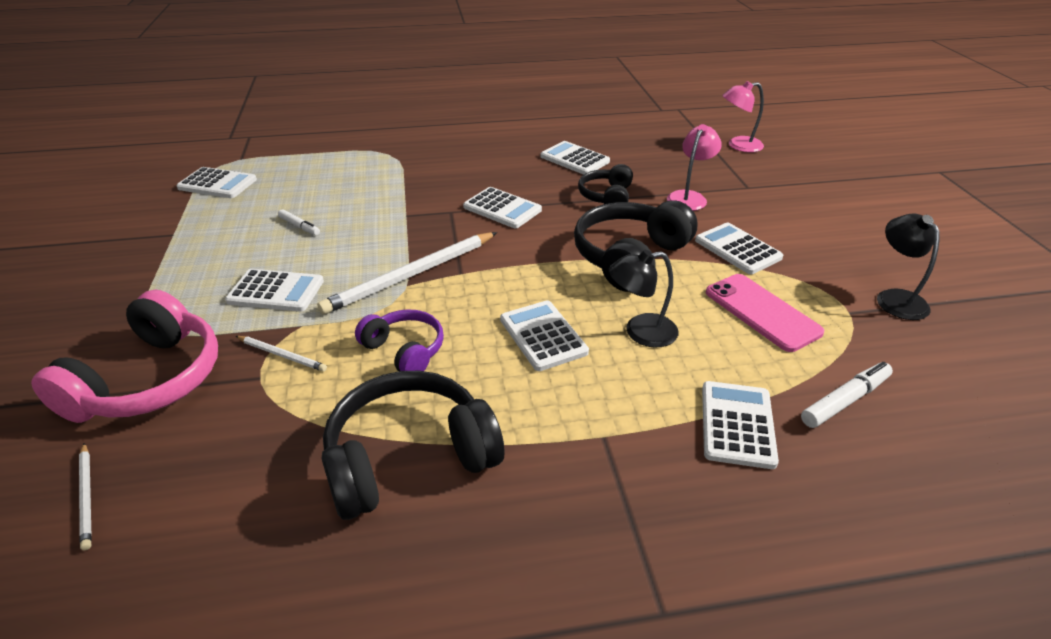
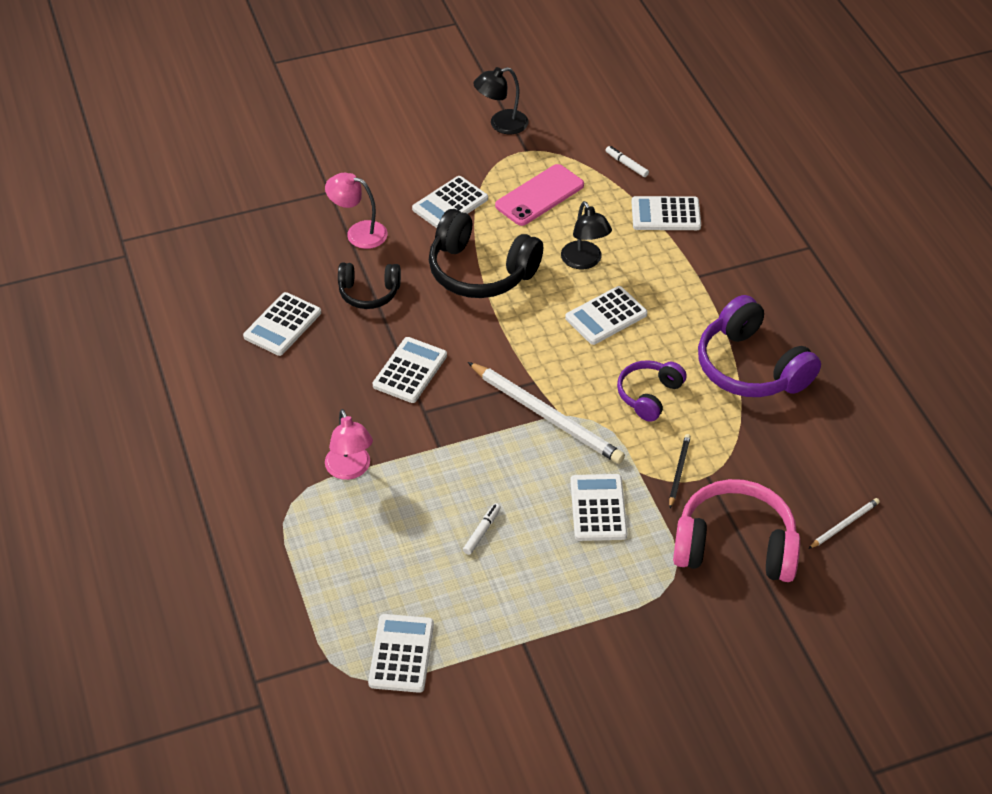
camera: 100 degrees left, 10 degrees up
white pencil [236,336,327,372] -> black pencil [669,434,691,508]
black headphones [321,371,504,520] -> purple headphones [698,295,821,397]
pink lamp [722,81,764,152] -> pink lamp moved to [325,409,373,480]
white marker [801,362,893,428] -> white marker [606,146,649,177], size x0.64

